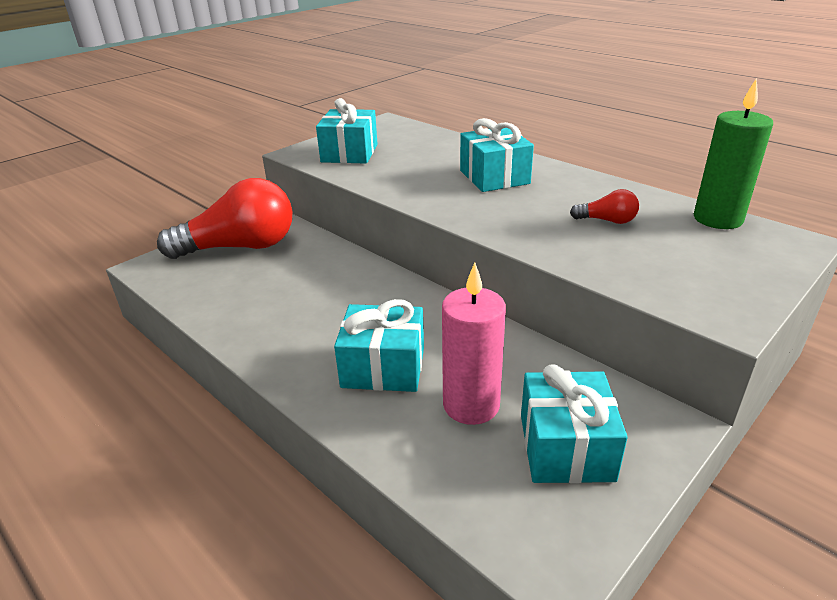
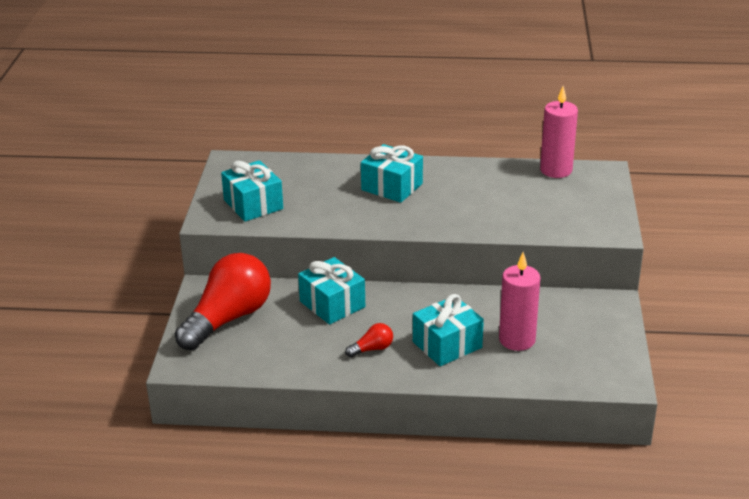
camera: 40 degrees left, 0 degrees up
turquoise gift [521,365,628,483] -> turquoise gift moved to [298,257,365,325]
red light bulb [570,189,639,224] -> red light bulb moved to [345,323,393,357]
green candle [694,78,773,229] -> pink candle [540,86,578,178]

